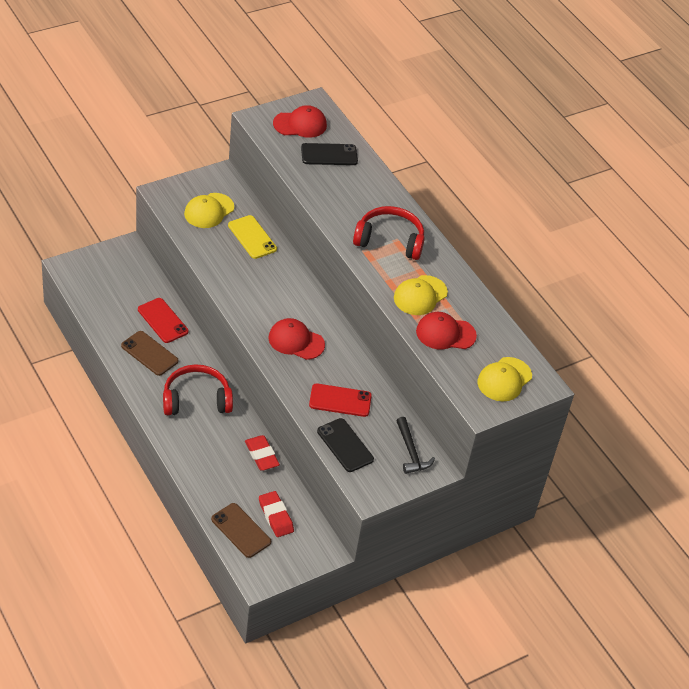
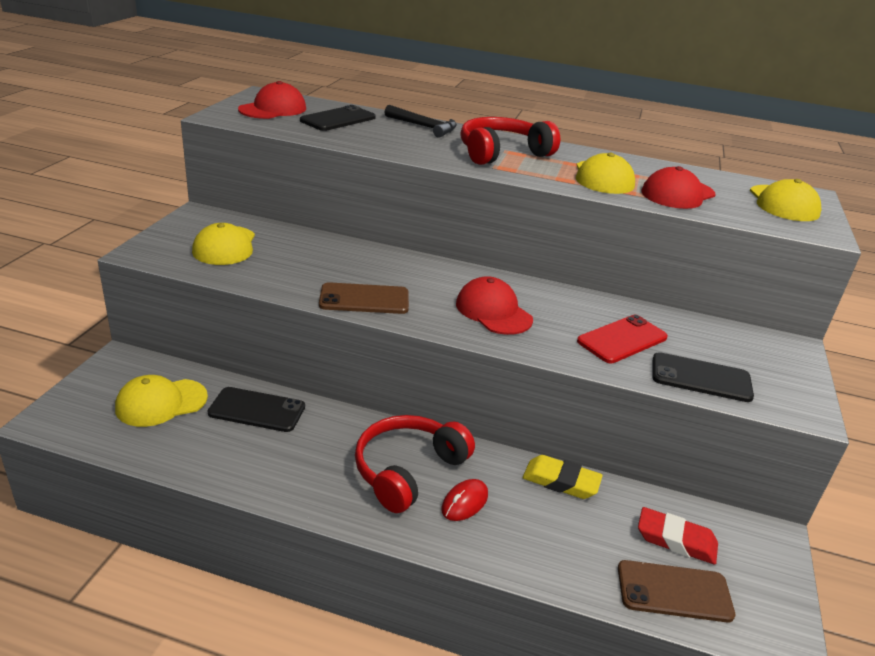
camera: 40 degrees left, 15 degrees down
brown phone [121,331,178,376] -> brown phone moved to [319,282,409,314]
red phone [138,298,189,343] -> black phone [208,387,305,432]
yellow phone [228,215,277,259] -> none
red eraser [245,435,280,470] -> yellow eraser [523,455,603,499]
red cap [268,318,325,360] -> red cap turned 75 degrees clockwise [456,276,533,335]
black hammer [396,417,435,474] -> black hammer moved to [385,105,457,138]
none -> yellow cap [115,375,208,427]
none -> red mouse [441,479,488,521]

